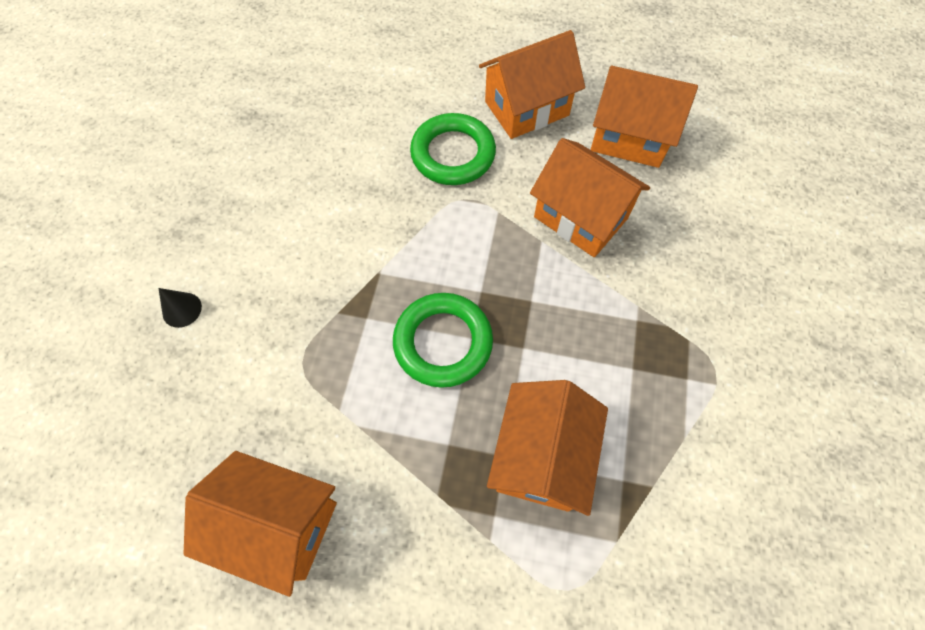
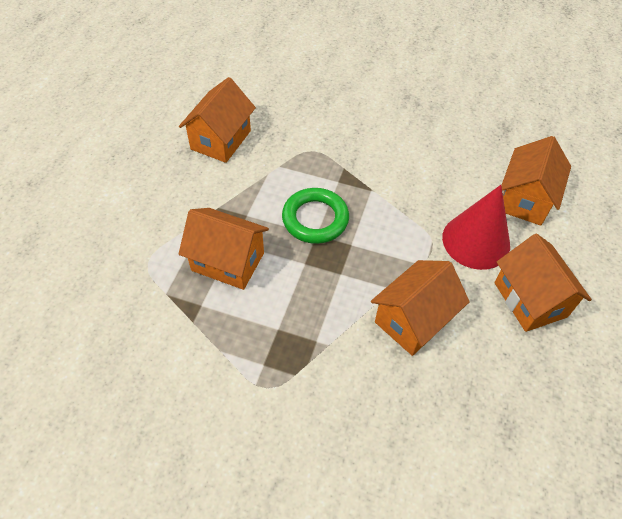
camera: 95 degrees right, 10 degrees down
black cone [158,288,202,328] -> none
green ring [410,113,496,185] -> red cone [442,185,510,270]
orange house [591,66,698,168] -> orange house moved to [501,136,571,226]

